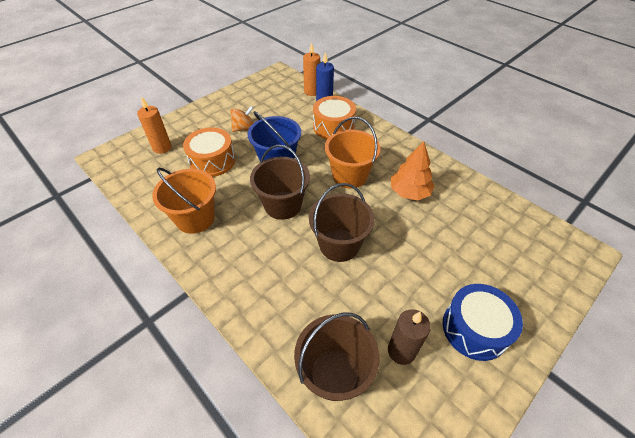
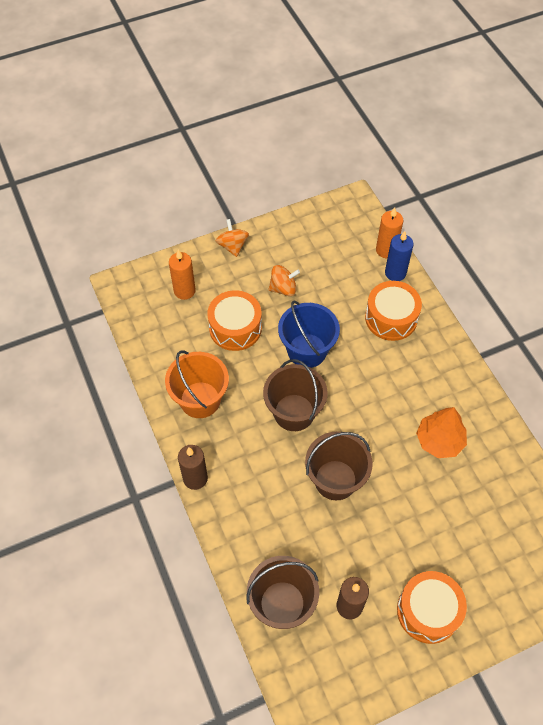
camera: 20 degrees right, 10 degrees up
orange bucket [325,117,381,188] -> none
blue drum [443,284,523,361] -> orange drum [397,571,467,644]
none -> brown candle [178,445,208,490]
none -> orange spinning top [216,219,249,257]

